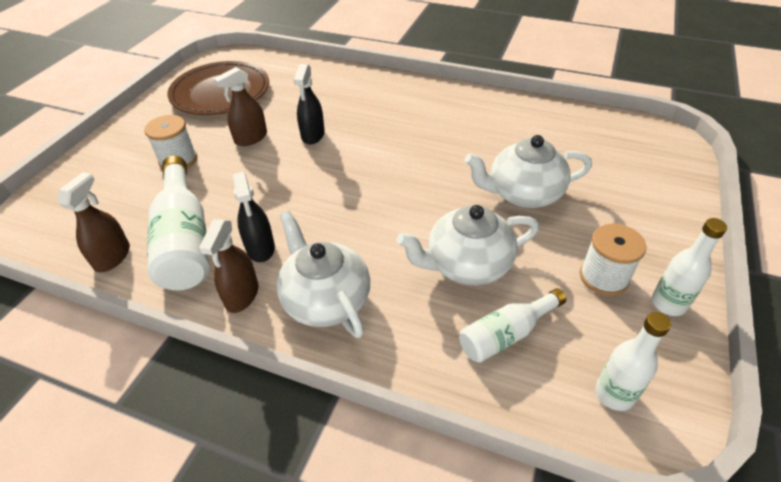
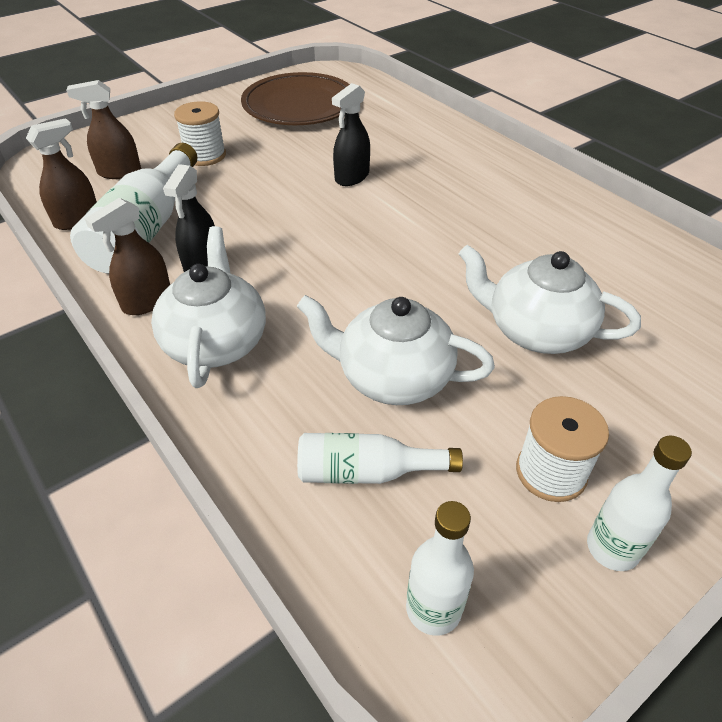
camera: 30 degrees right, 0 degrees up
brown spray bottle [214,67,267,146] -> brown spray bottle moved to [66,80,141,179]

